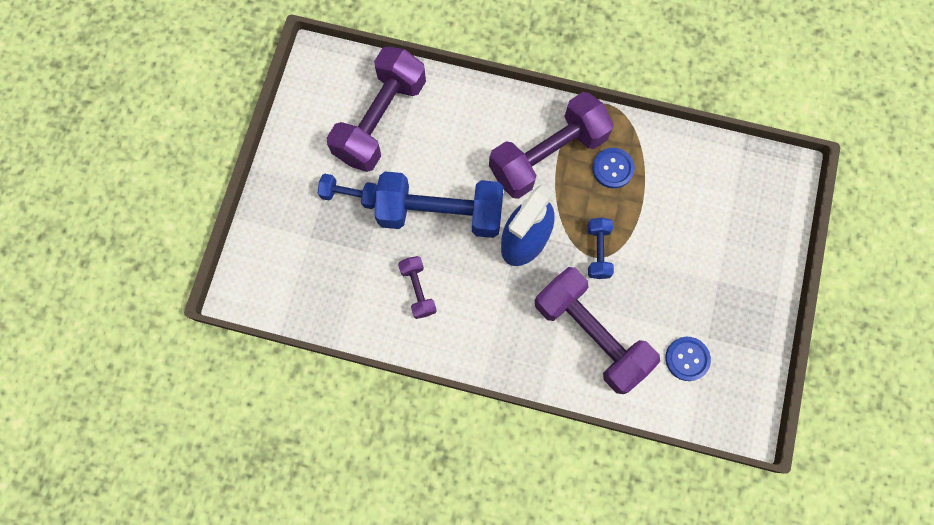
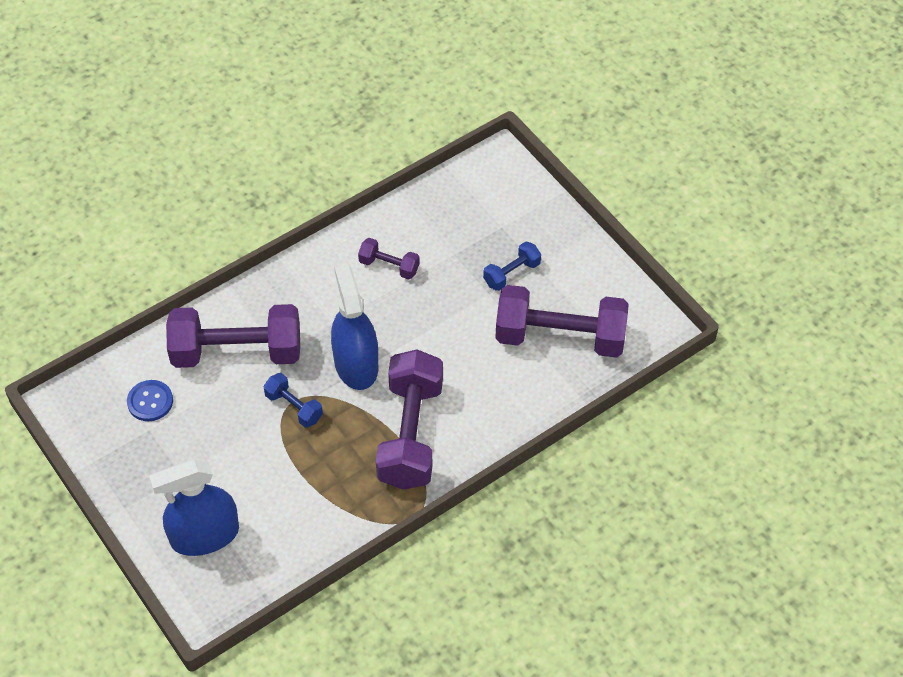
camera: 130 degrees right, 20 degrees down
purple dumbbell [327,46,426,172] -> purple dumbbell turned 60 degrees counterclockwise [495,285,629,358]
blue dumbbell [374,171,503,238] -> none
blue button [592,148,635,188] -> none
none -> blue spray bottle [149,459,239,556]

